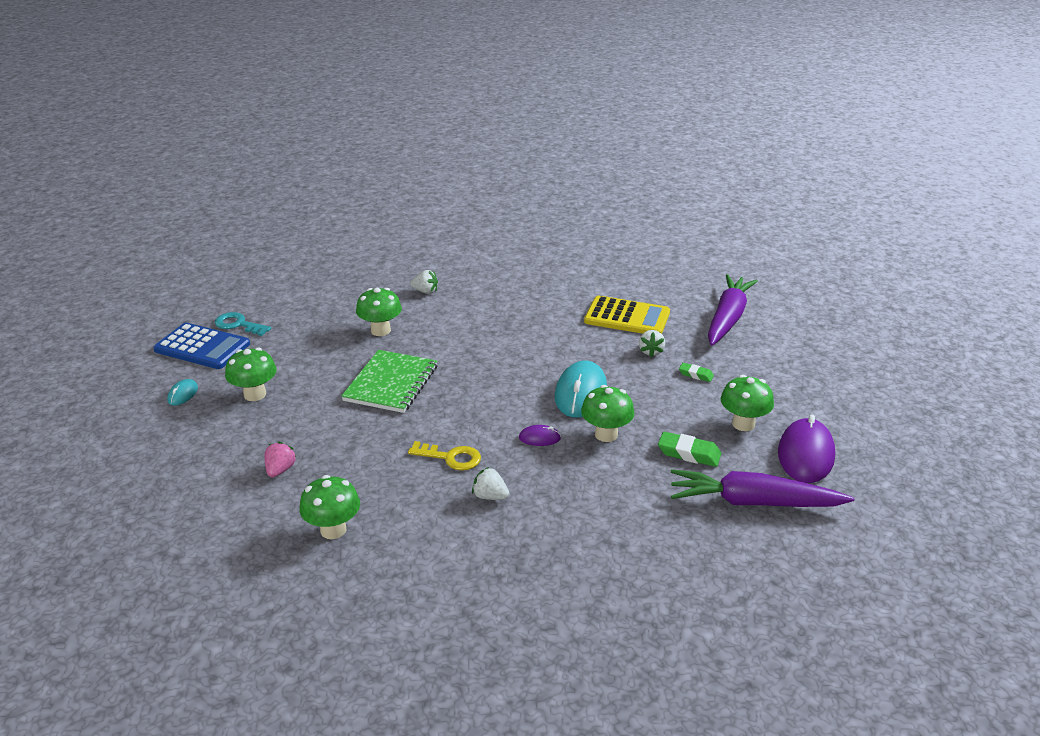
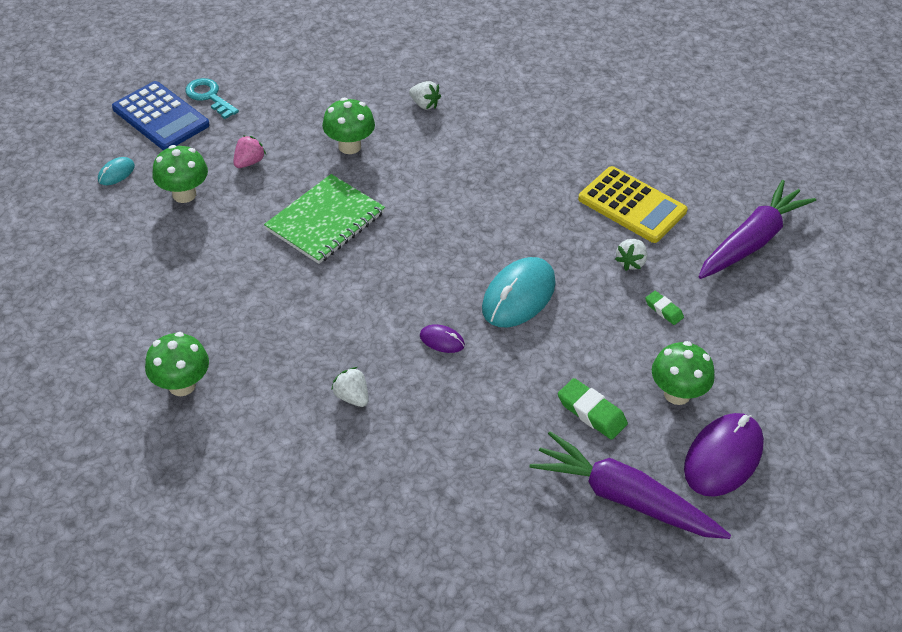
camera: 20 degrees right, 15 degrees up
pink strawberry [264,442,296,478] -> pink strawberry moved to [233,135,266,168]
yellow key [408,441,481,471] -> none
green mushroom [581,385,634,442] -> none

